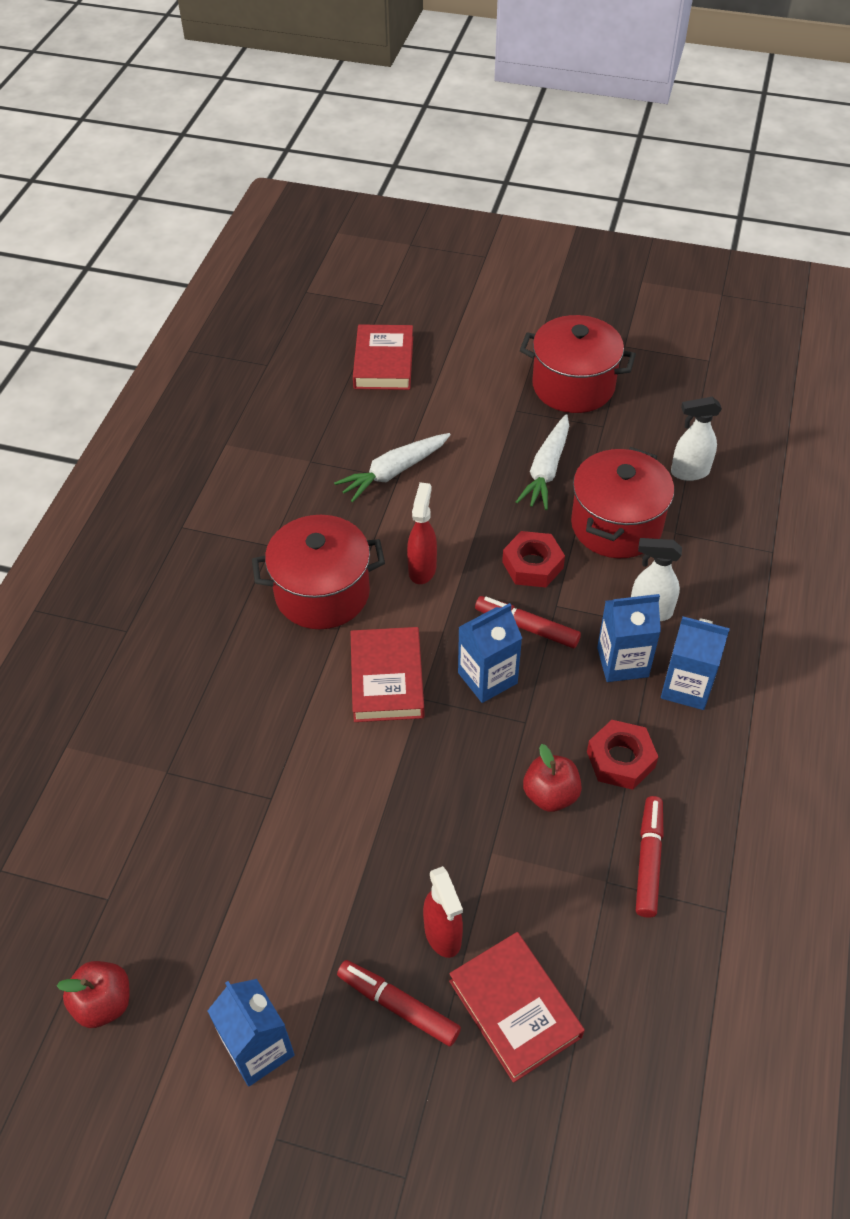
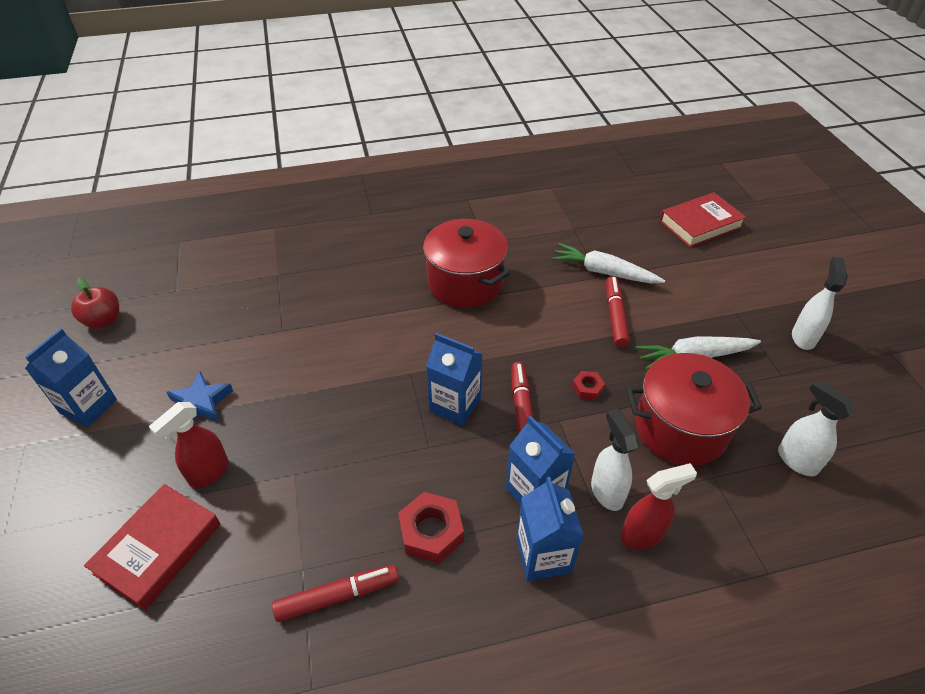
camera: 60 degrees right, 5 degrees down
red marker [337,960,461,1047] -> red marker moved to [606,276,630,348]
red book [350,627,425,722] -> none
red spray bottle [407,482,437,584] -> red spray bottle moved to [621,463,697,550]
red nut [502,531,565,588] -> red nut [572,371,605,400], size x0.55
red pot [520,315,636,413] -> white spray bottle [792,257,848,350]
red apple [523,744,582,812] -> none
none -> blue star [166,371,233,422]

